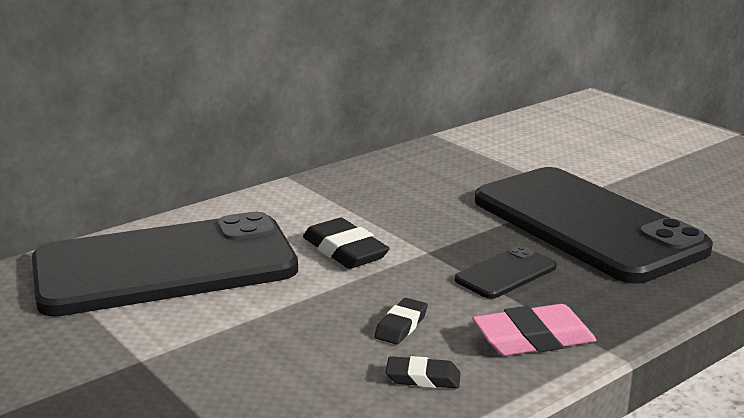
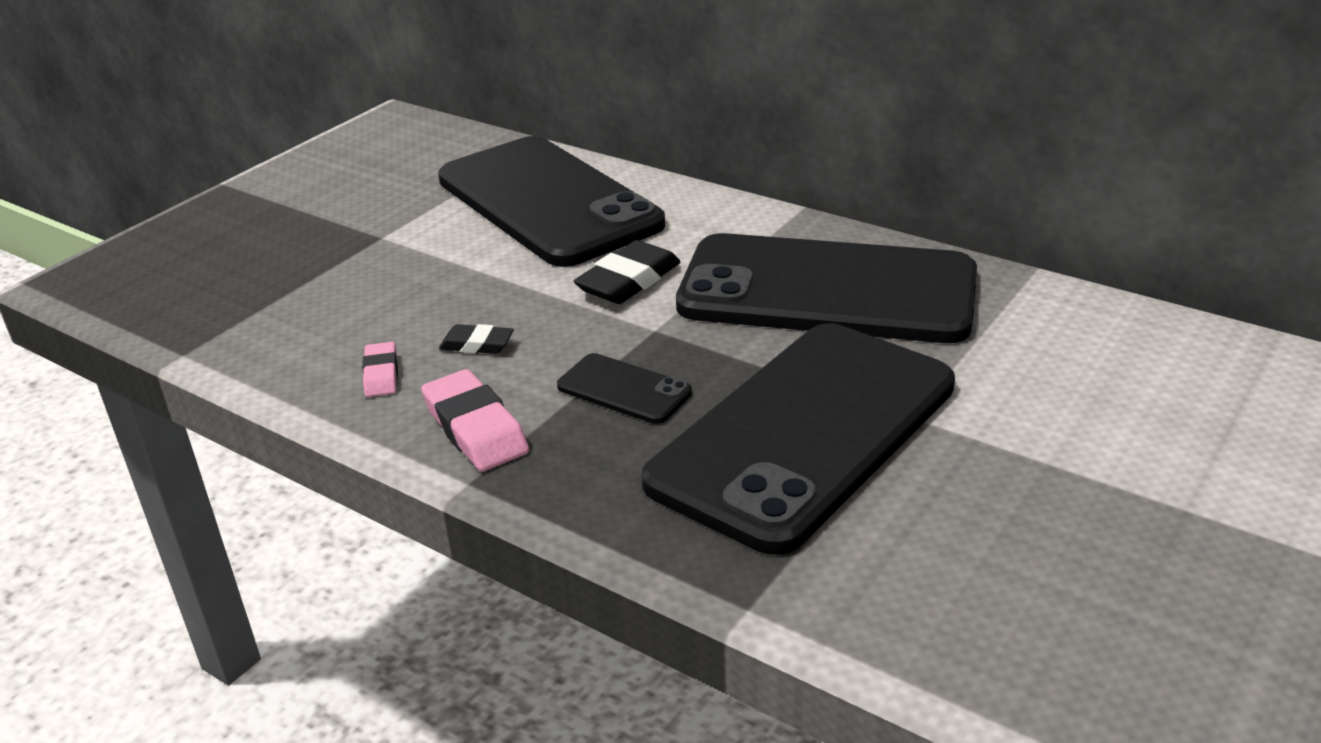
camera: 75 degrees right, 10 degrees up
black eraser [386,356,461,388] -> pink eraser [362,342,398,397]
none -> black phone [676,233,977,343]

